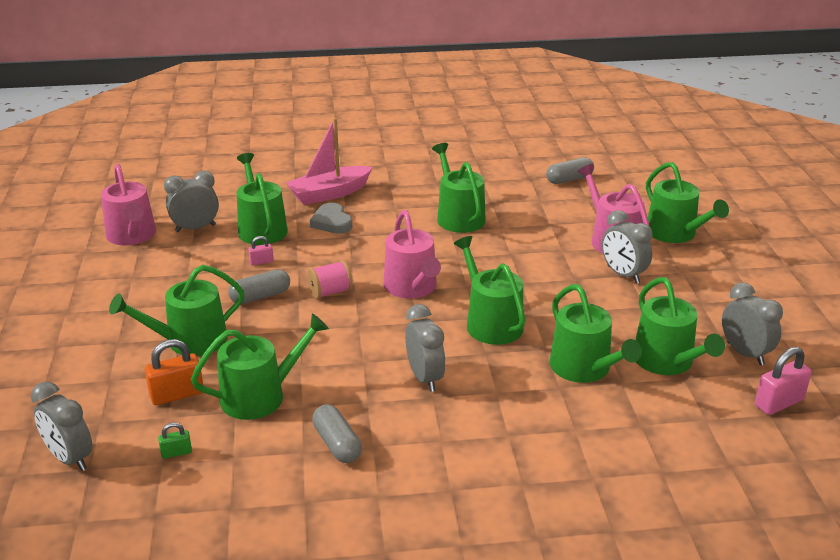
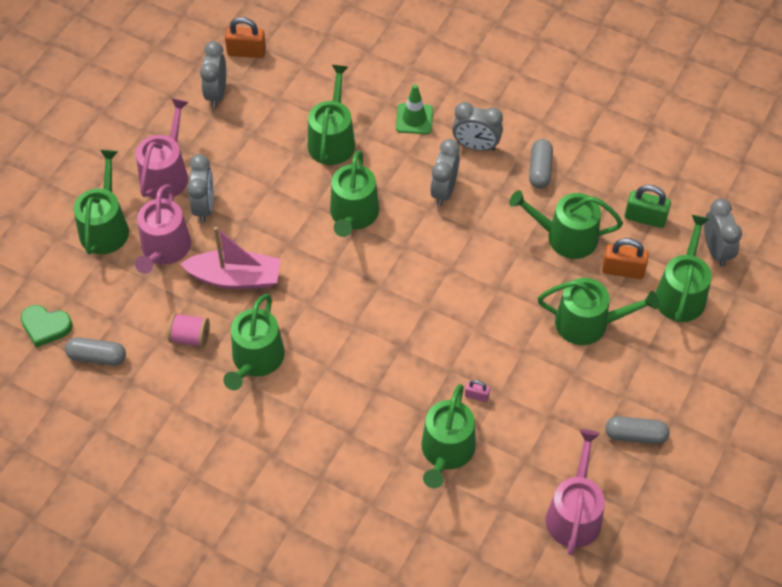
camera: 145 degrees left, 25 degrees up
green padlock [158,422,192,459] -> green padlock [625,185,671,228], size x1.86
grey clock [164,171,219,232] -> grey clock moved to [452,102,503,151]
grey capsule [228,269,290,304] -> grey capsule moved to [605,416,669,444]
pink boat [286,118,373,205] -> pink boat moved to [180,227,281,289]
pink spool [307,260,353,299] -> pink spool moved to [168,313,210,347]
grey heart [310,203,352,234] -> none
pink watering can [383,210,441,299] -> pink watering can moved to [136,98,188,199]
green watering can [635,277,725,375] -> green watering can moved to [655,215,712,322]
pink padlock [755,347,812,415] -> orange padlock [225,17,266,58]
none -> green heart [21,305,73,348]
none -> green traffic cone [396,84,433,134]

